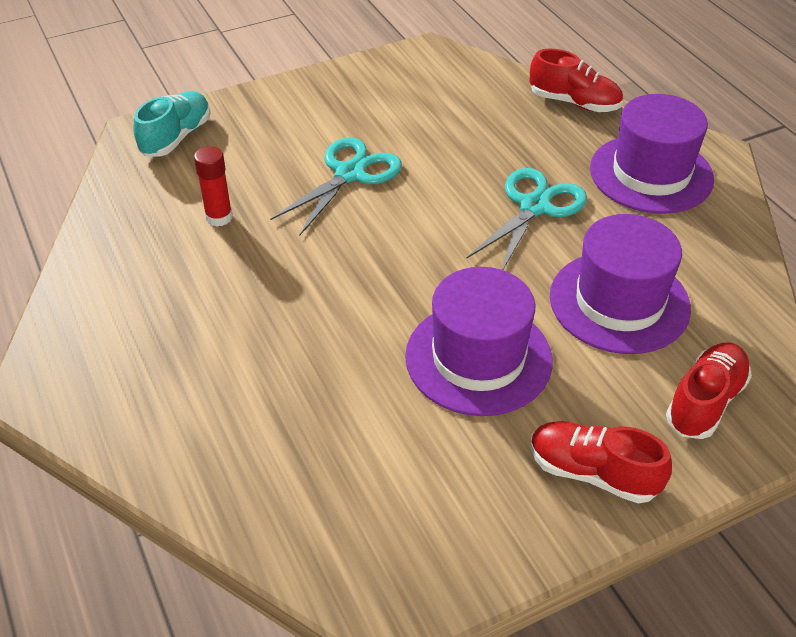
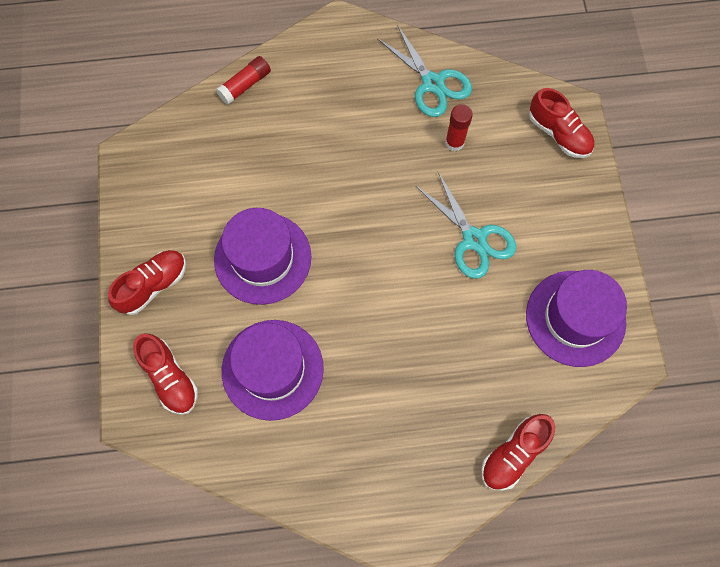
camera: 110 degrees right, 25 degrees up
turquoise shoe [133,91,211,156] -> red shoe [529,88,594,158]
turquoise scissors [466,168,587,270] -> turquoise scissors moved to [377,25,472,117]
purple hat [590,94,714,214] -> purple hat moved to [526,270,627,367]
none -> red glue stick [216,56,271,105]

